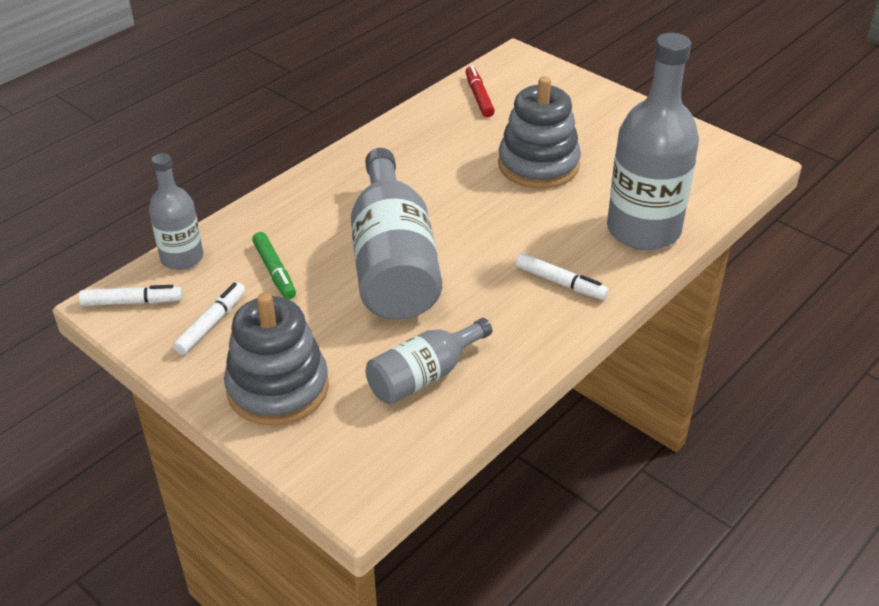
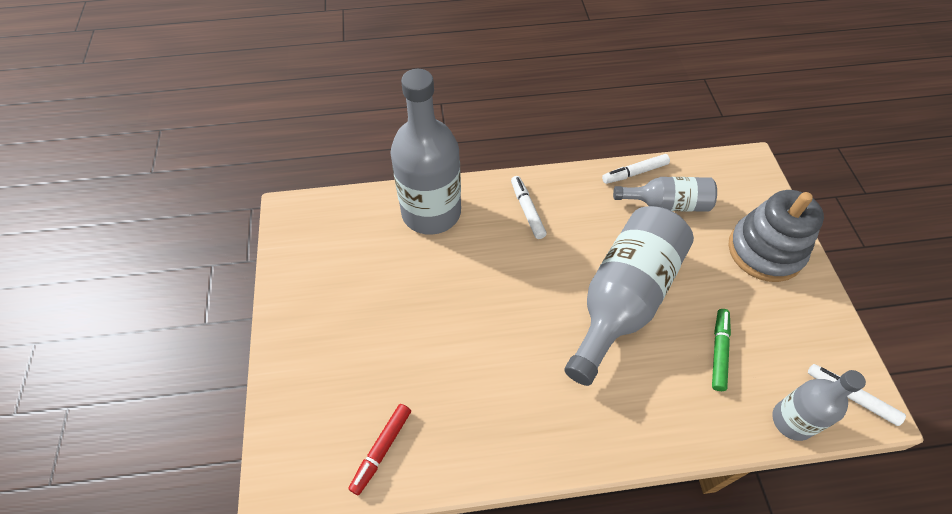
camera: 140 degrees left, 15 degrees up
white marker [173,282,246,355] -> white marker moved to [602,154,670,184]
grey stacking toy [498,76,581,189] -> none

